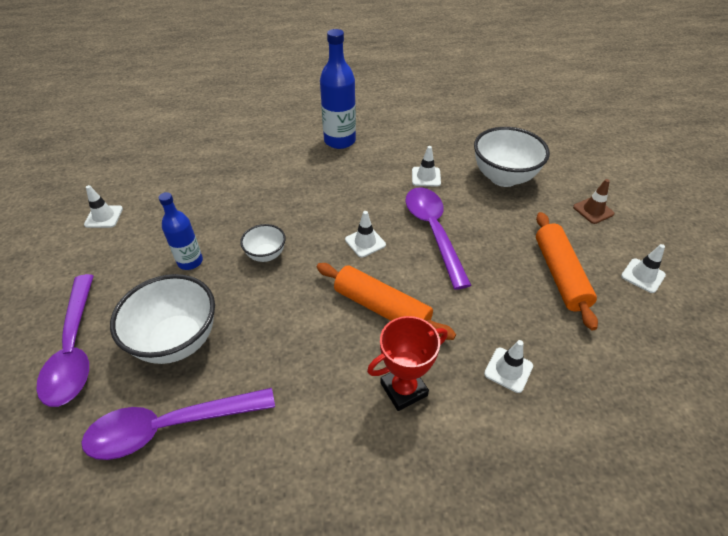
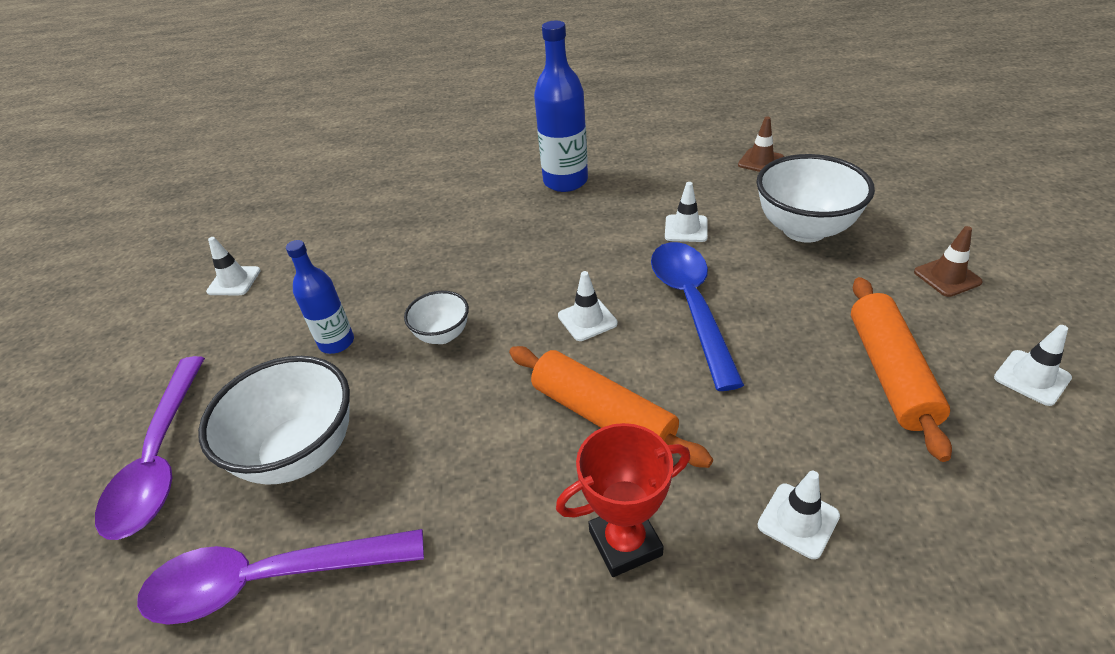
camera: 10 degrees right, 5 degrees down
purple spoon [405,188,471,290] -> blue spoon [651,242,744,391]
none -> brown traffic cone [738,116,784,172]

